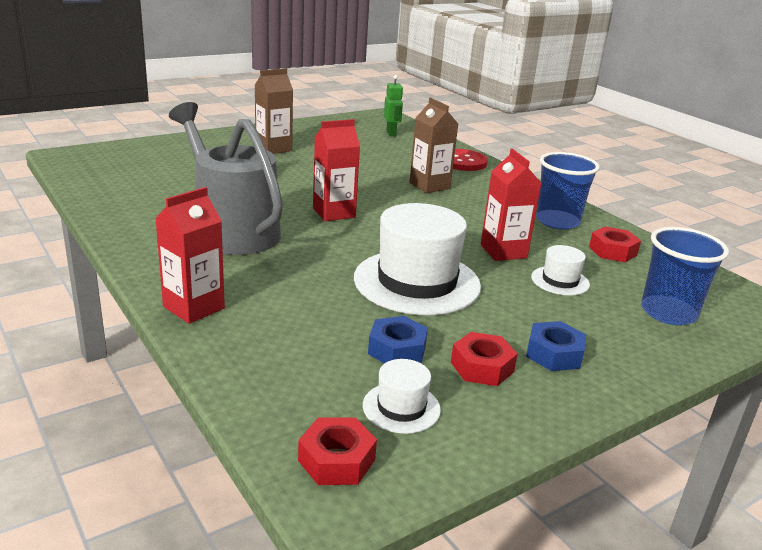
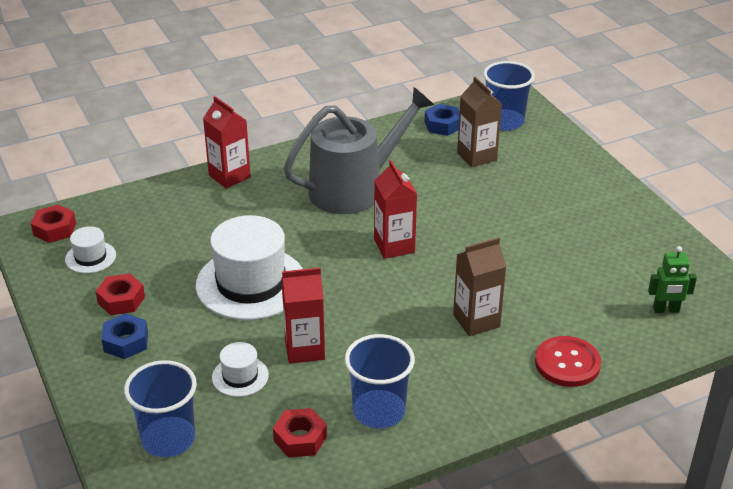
camera: 100 degrees right, 10 degrees up
brown carton [255,69,293,154] -> brown carton moved to [457,76,502,168]
blue nut [368,316,428,364] -> blue nut moved to [425,104,460,136]
none -> blue cup [483,61,535,131]

